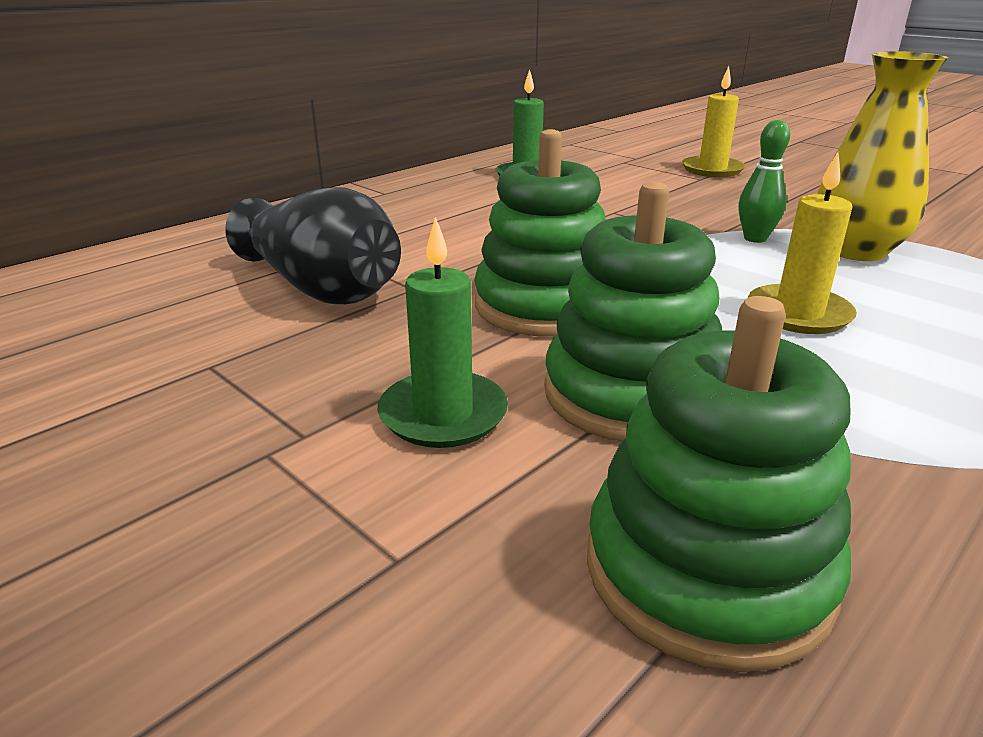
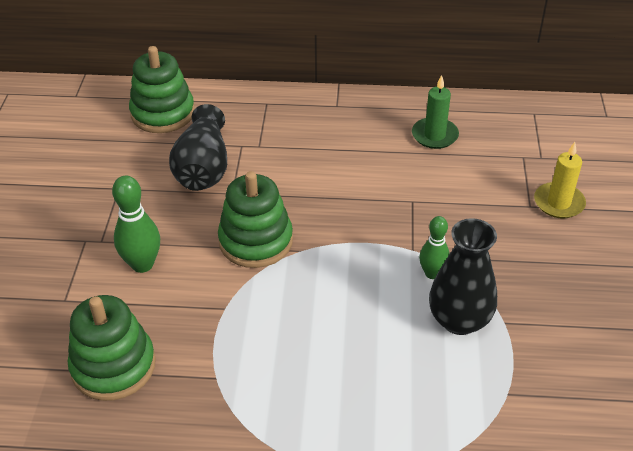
camera: 50 degrees right, 15 degrees up
green candle [378,217,508,448] -> green bowling pin [112,175,160,273]
green stacking toy [544,181,722,441] -> green stacking toy moved to [129,46,195,133]
yellow candle [748,152,857,334] -> none
yellow vase [817,51,948,261] -> black vase [429,218,497,335]

